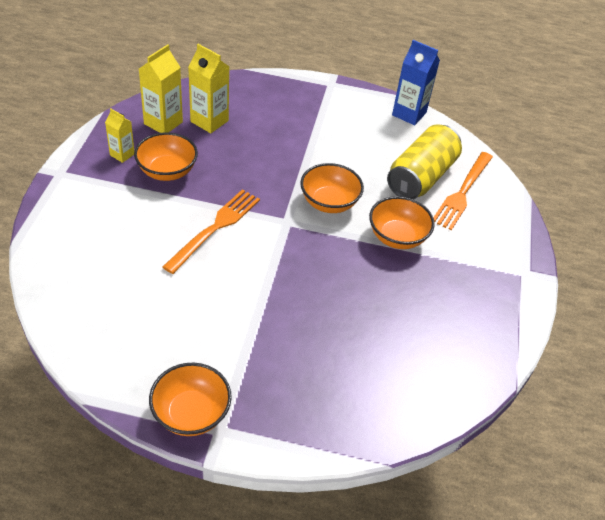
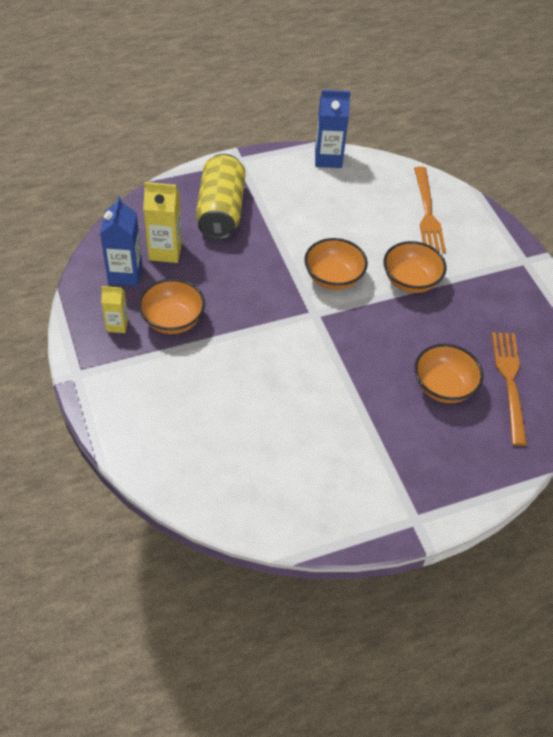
camera: 30 degrees left, 5 degrees up
yellow carton [139,44,183,133] -> blue carton [100,196,142,286]
orange bowl [149,363,232,436] -> orange bowl moved to [414,344,483,403]
orange fork [163,189,260,274] -> orange fork moved to [492,332,527,446]
yellow can [387,124,462,200] -> yellow can moved to [196,154,246,240]

